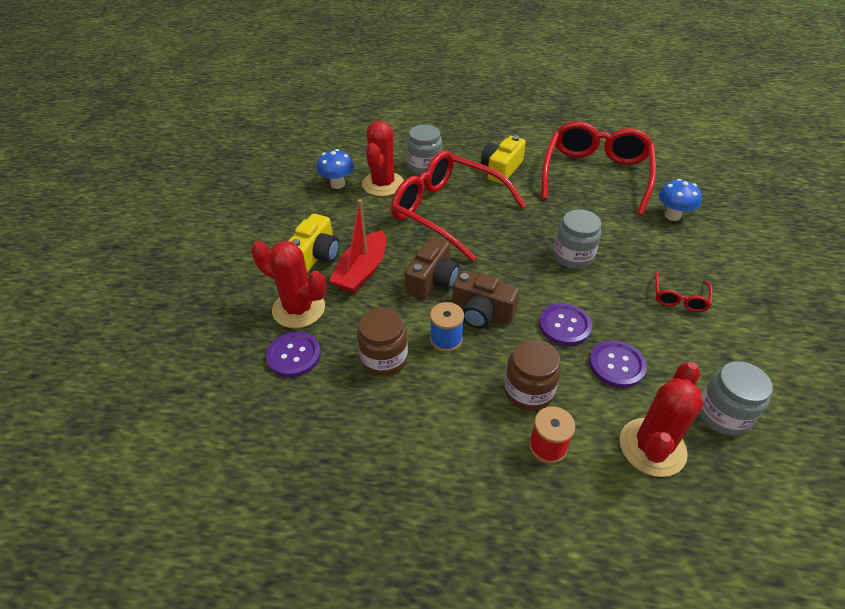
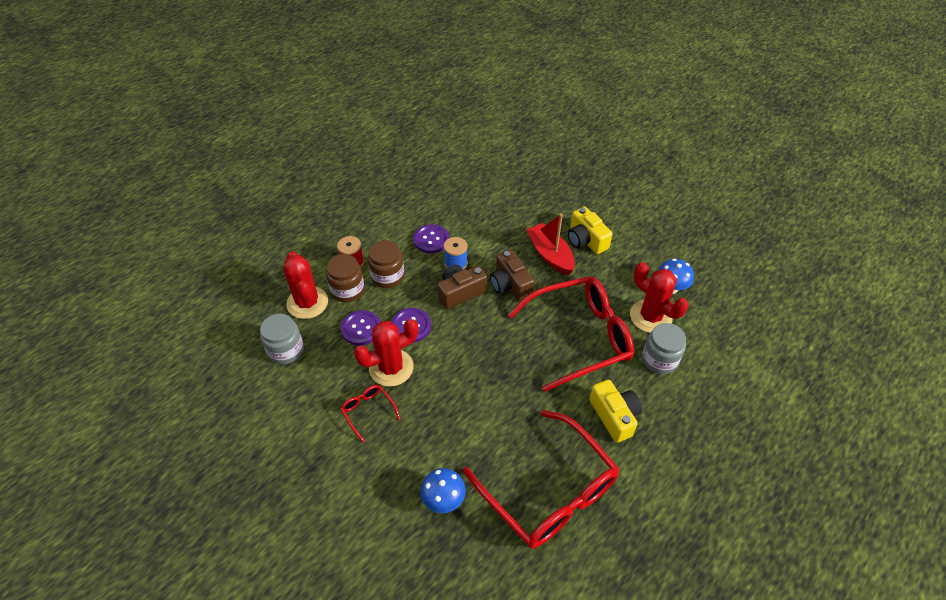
camera: 125 degrees right, 5 degrees up
red cactus [251,241,326,328] -> red cactus moved to [354,319,419,387]
purple button [266,331,321,378] -> purple button moved to [413,224,449,254]
brown jar [357,308,408,377] -> brown jar moved to [326,254,365,302]
grey jar [553,209,601,269] -> none

